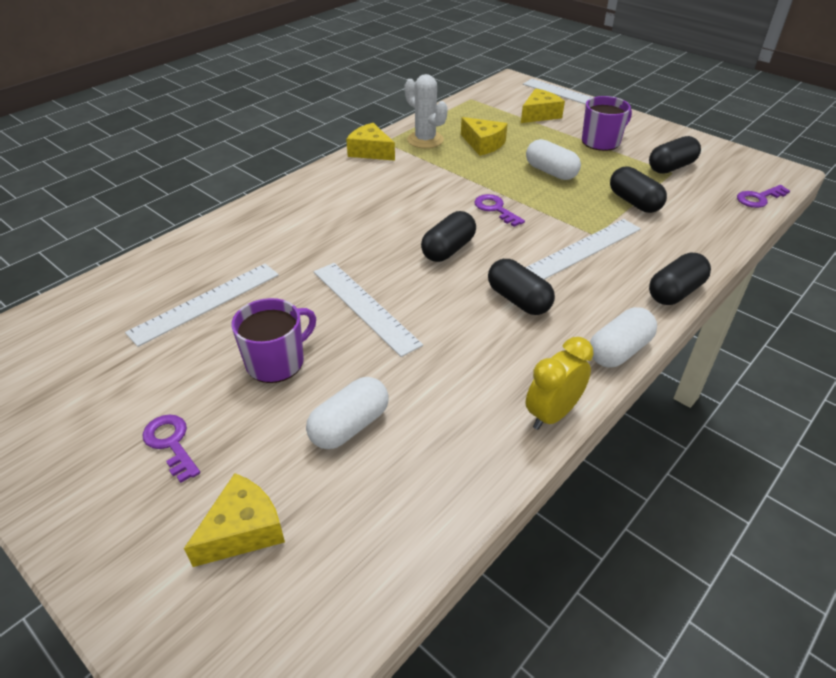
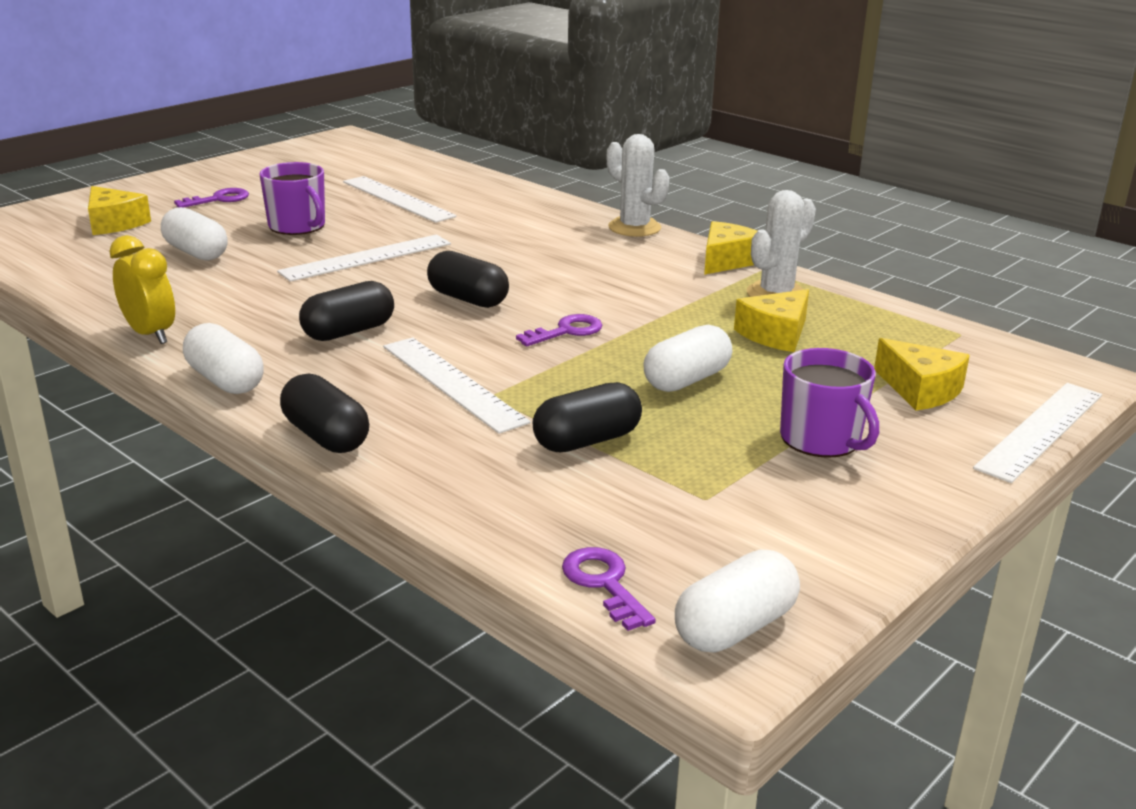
camera: 90 degrees right, 15 degrees down
black capsule [649,136,701,174] -> none
none -> white cactus [607,134,669,237]
none -> white capsule [675,550,800,653]

